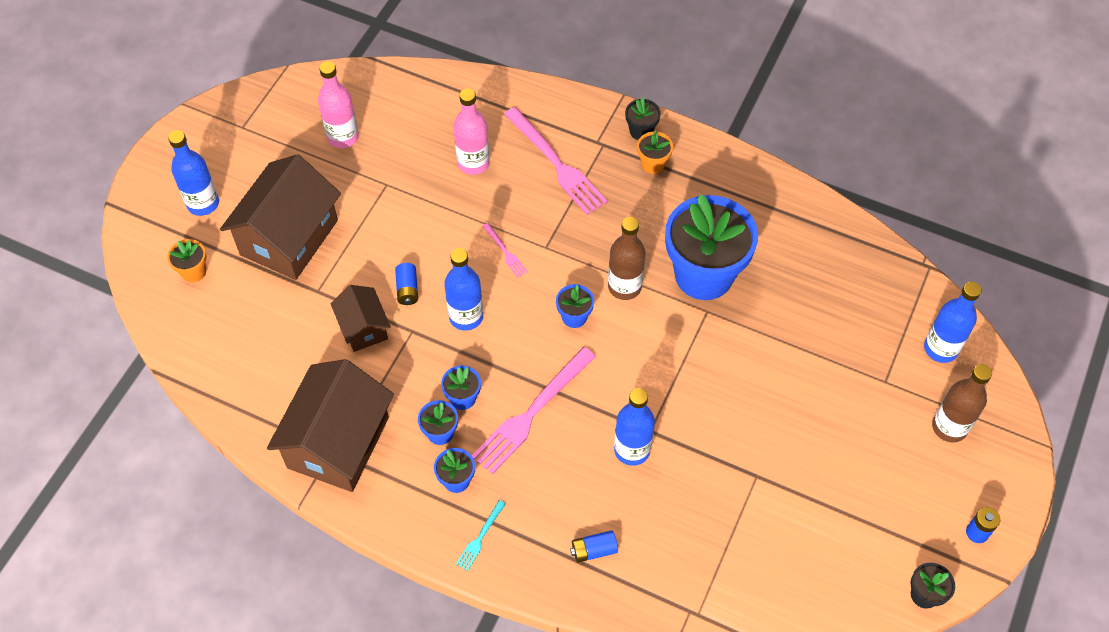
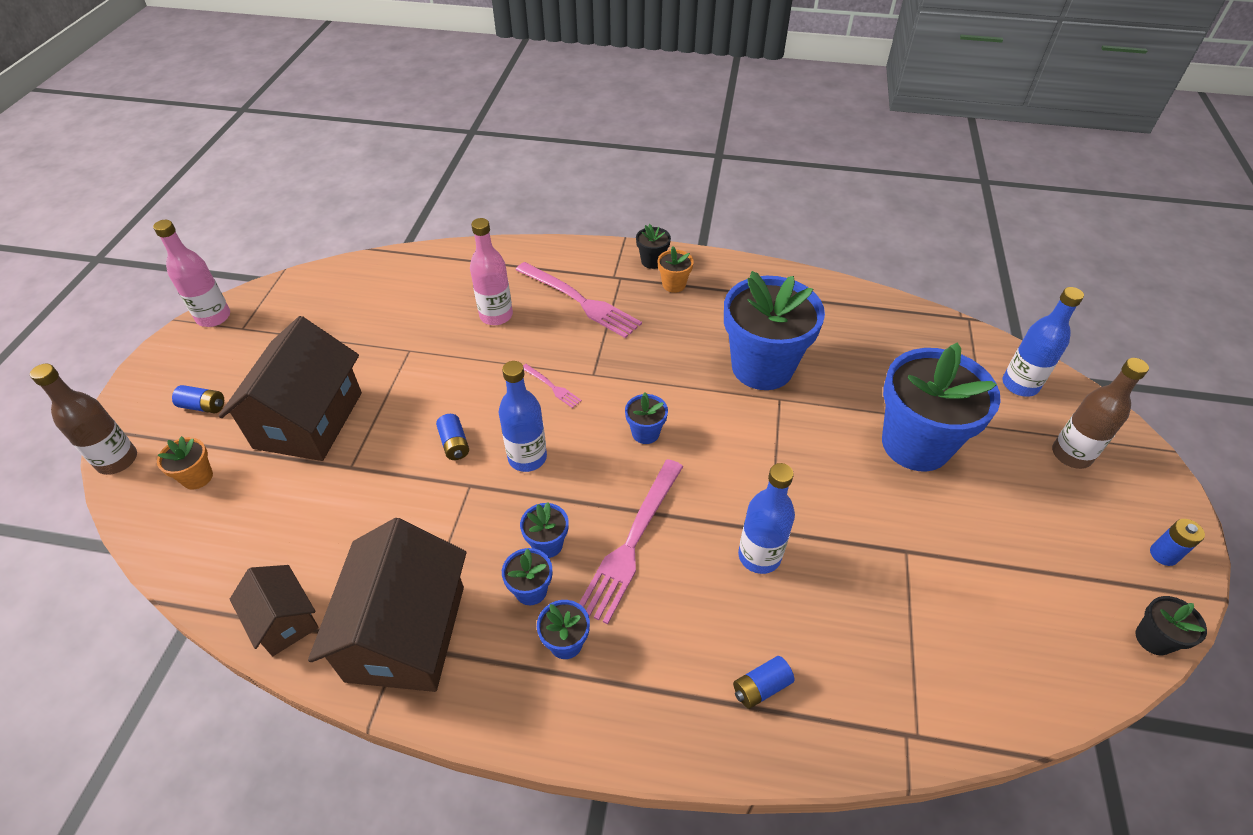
camera: 15 degrees left, 10 degrees down
blue bottle [168,130,219,216] -> blue battery [172,385,224,413]
pink bottle [318,61,359,148] -> pink bottle moved to [153,220,230,327]
brown house [331,285,391,352] -> brown house moved to [230,565,319,656]
turquoise fork [456,500,506,571] -> none
brown bottle [608,217,646,300] -> brown bottle moved to [30,364,137,475]
none -> blue flower pot [882,342,1001,471]

